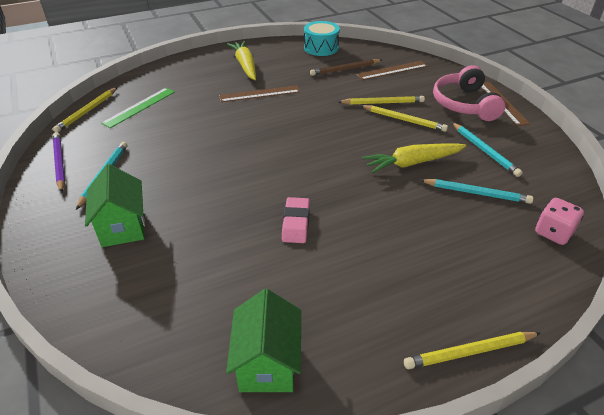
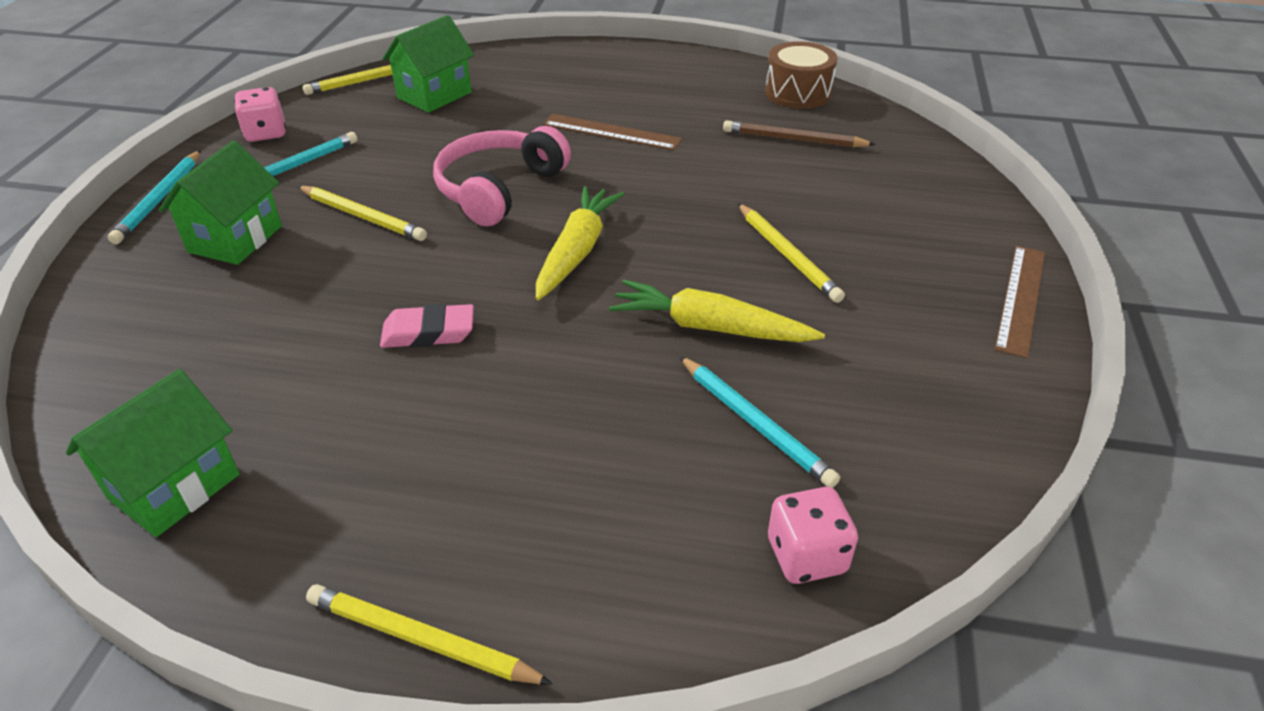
camera: 35 degrees right, 0 degrees up
purple pencil [53,132,65,193] -> pink dice [234,87,286,142]
green ruler [101,88,175,128] -> green house [382,15,474,113]
yellow carrot [227,41,256,80] -> yellow carrot moved to [536,186,624,300]
pink eraser [282,197,310,243] -> pink eraser turned 45 degrees clockwise [380,304,474,348]
turquoise drum [304,21,340,56] -> brown drum [765,41,838,109]
yellow pencil [338,96,425,105] -> yellow pencil moved to [297,186,427,241]
brown ruler [356,61,427,80] -> none
pink headphones [433,65,505,121] -> pink headphones moved to [433,126,571,226]
turquoise pencil [452,122,523,177] -> turquoise pencil moved to [108,150,201,244]

